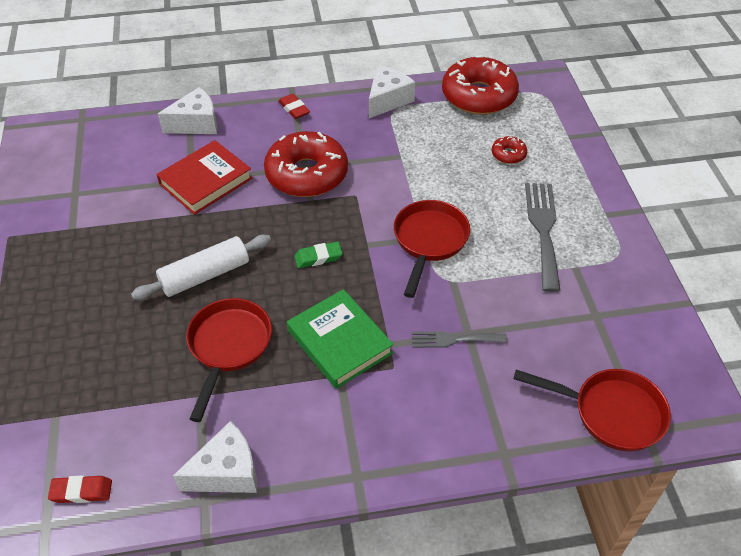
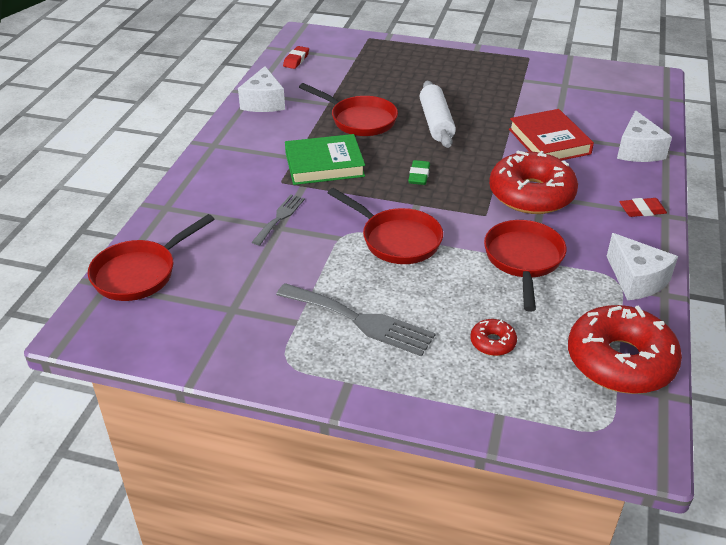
camera: 115 degrees right, 10 degrees down
none -> red pan [484,220,567,312]

